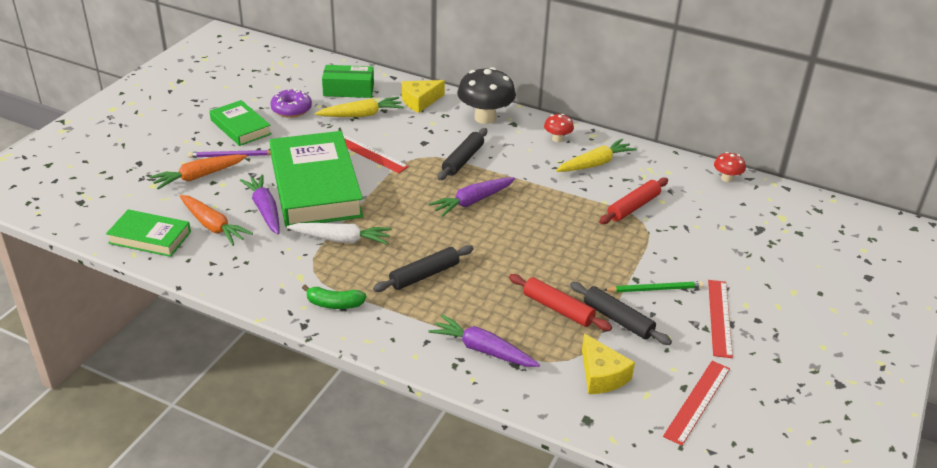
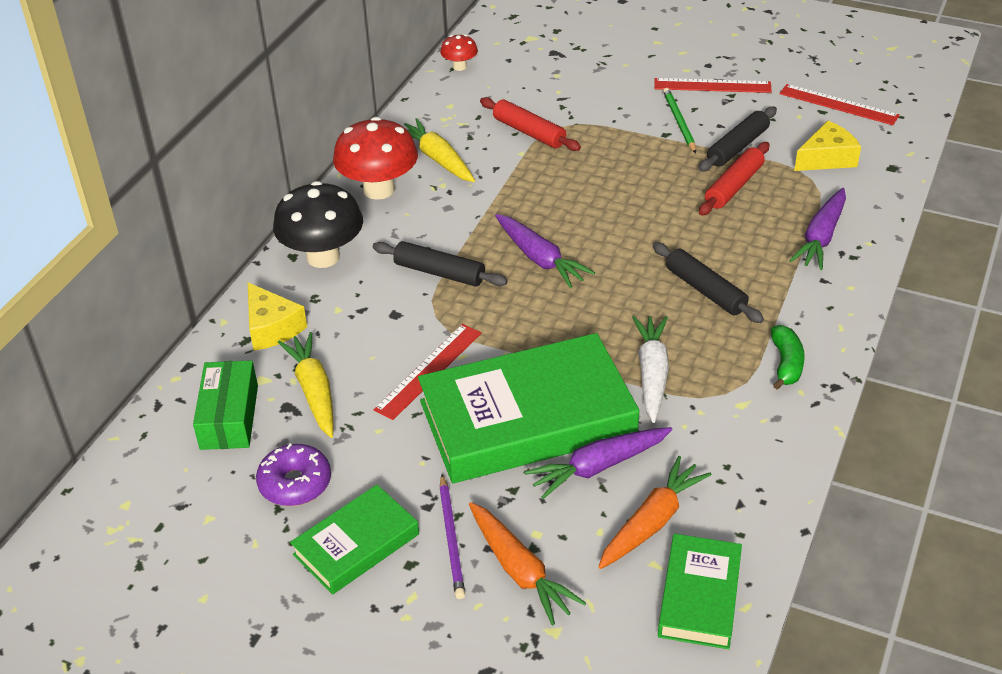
camera: 90 degrees left, 5 degrees up
red mushroom [544,114,574,142] -> red mushroom [333,117,418,200], size x2.00

